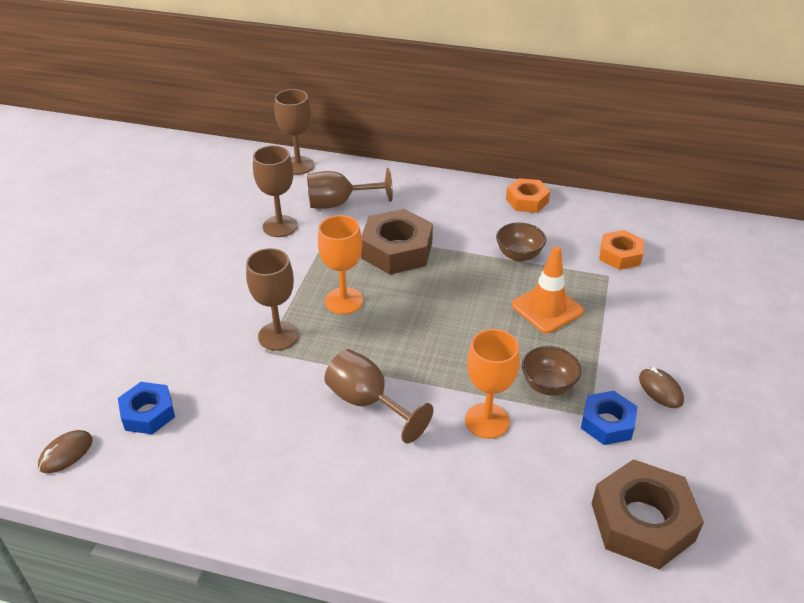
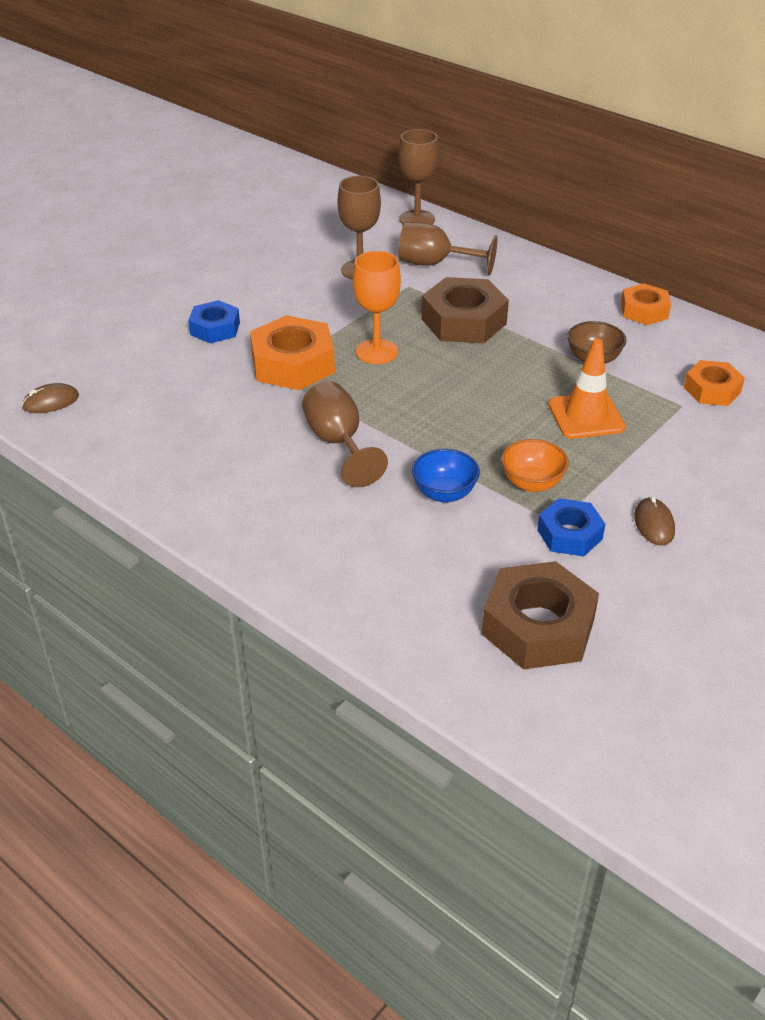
camera: 25 degrees right, 0 degrees up
blue nut [118,382,175,434] -> blue nut moved to [188,300,240,343]
brown goblet [246,248,299,351] -> orange nut [250,315,335,390]
orange goblet [465,329,520,439] -> blue bowl [412,449,480,503]
brown bowl [522,346,581,396] -> orange bowl [501,439,569,492]

